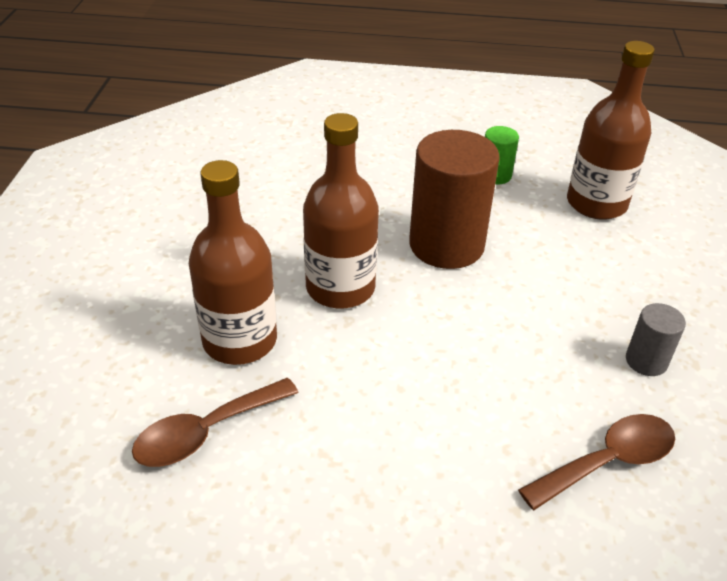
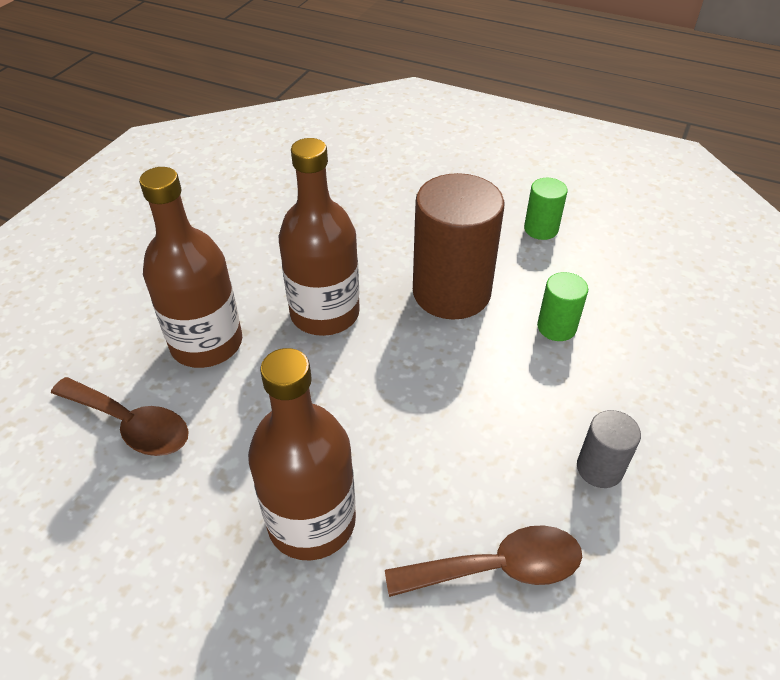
camera: 20 degrees right, 5 degrees up
brown spoon [132,378,298,467] -> brown spoon turned 135 degrees counterclockwise [51,377,189,456]
brown bottle [567,41,655,220] -> brown bottle moved to [248,348,356,561]
none -> green cylinder [537,272,588,341]

